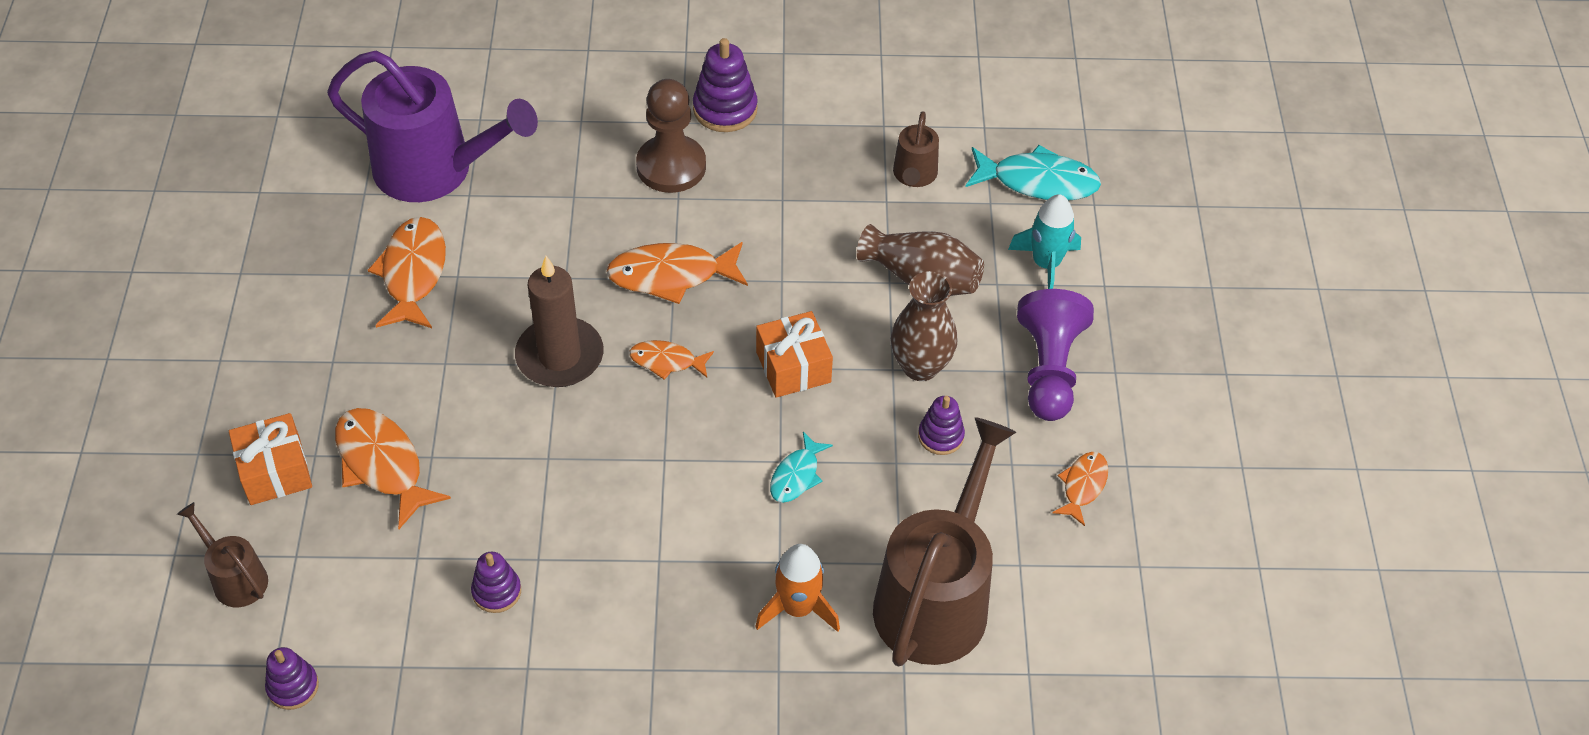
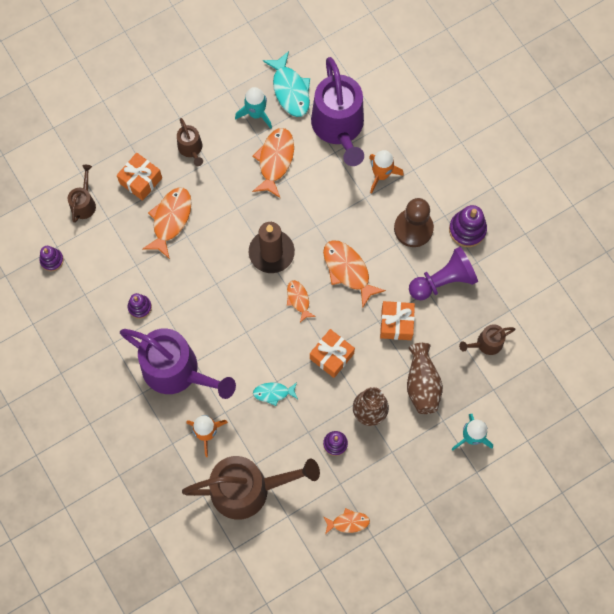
camera: 60 degrees right, 20 degrees up
orange fish [368,217,446,328] -> orange fish turned 45 degrees counterclockwise [252,128,294,198]
turquoise fish [966,145,1101,200] -> turquoise fish moved to [263,51,310,117]
purple pawn [1017,289,1094,421] -> purple pawn moved to [409,247,478,300]
none -> purple watering can [120,328,236,399]
none -> brown watering can [177,118,203,166]
none -> turquoise rocket [235,87,272,129]
none -> orange rocket [369,150,404,194]
none -> orange gift [380,301,415,340]

